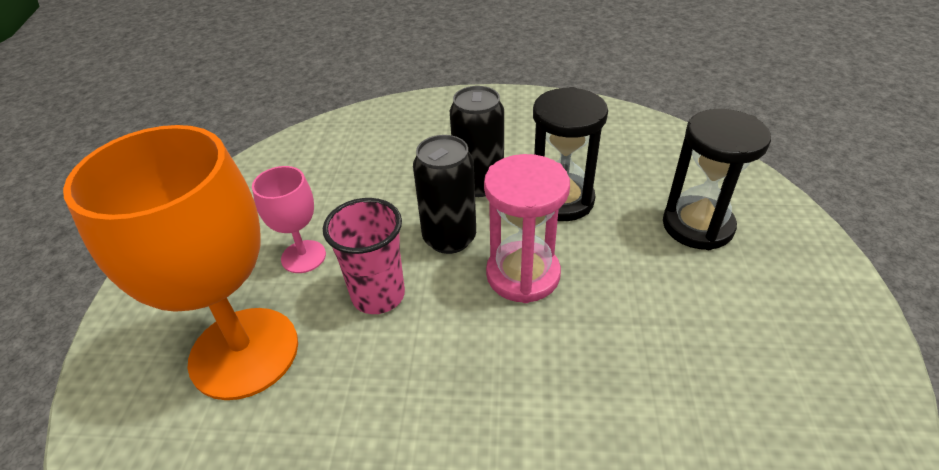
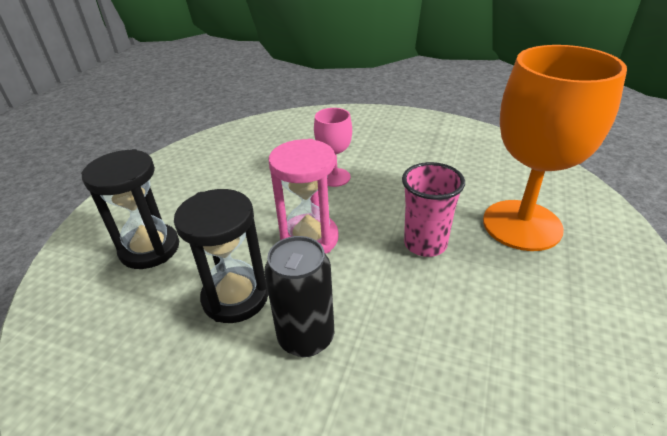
camera: 165 degrees left, 5 degrees down
pink goblet [252,166,326,273] -> pink goblet moved to [314,108,352,187]
black can [413,135,476,254] -> none

